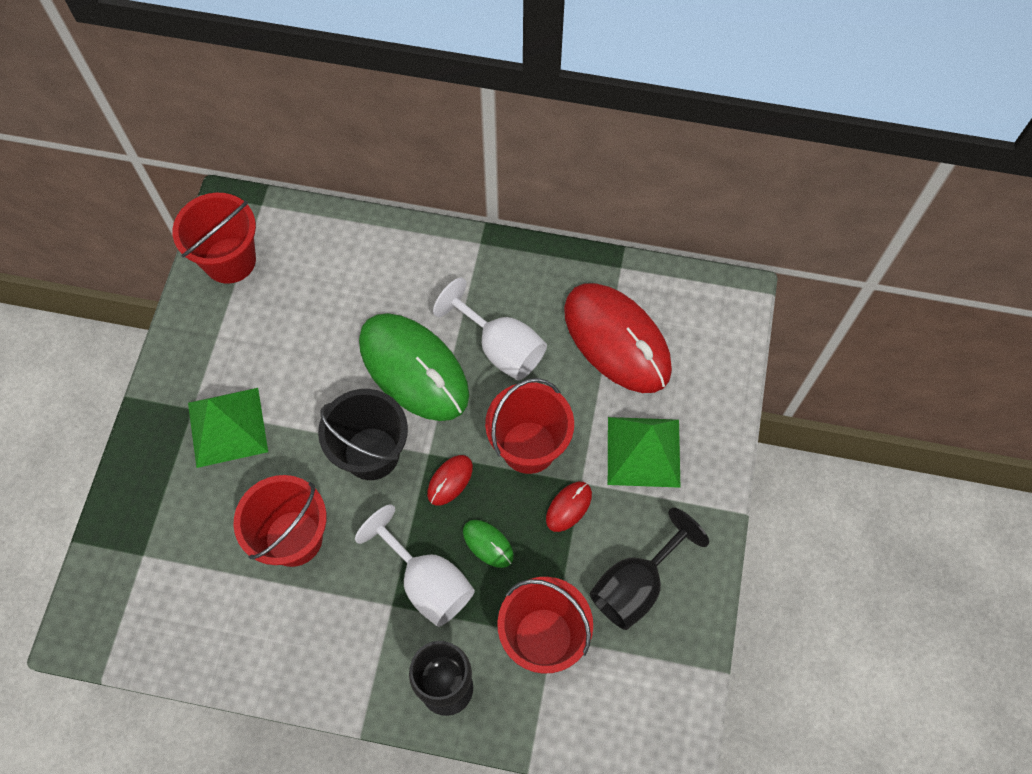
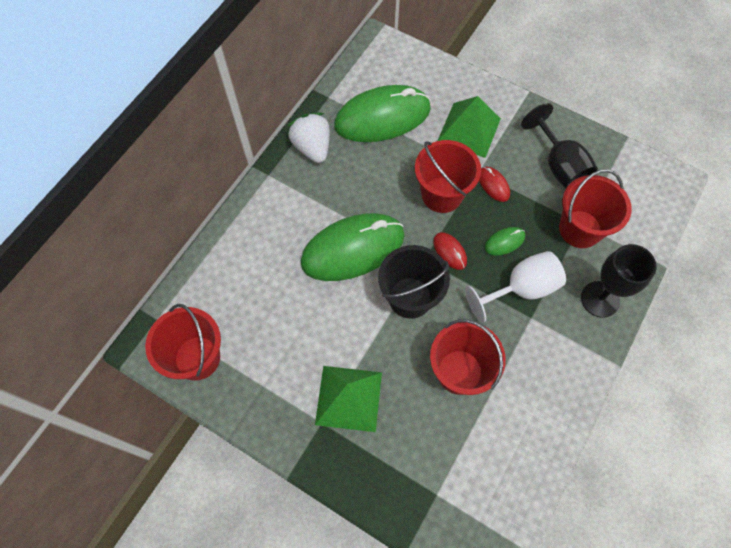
camera: 70 degrees left, 0 degrees up
white goblet [433,278,547,381] -> none
red mouse [564,283,672,393] -> green mouse [334,85,431,142]
none -> white strawberry [288,112,330,163]

